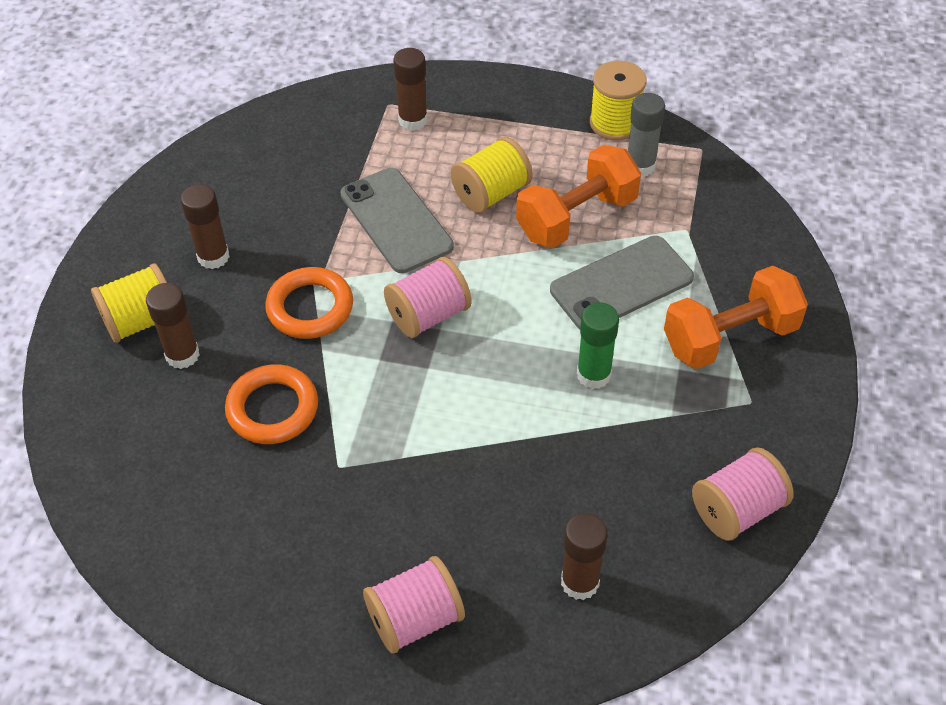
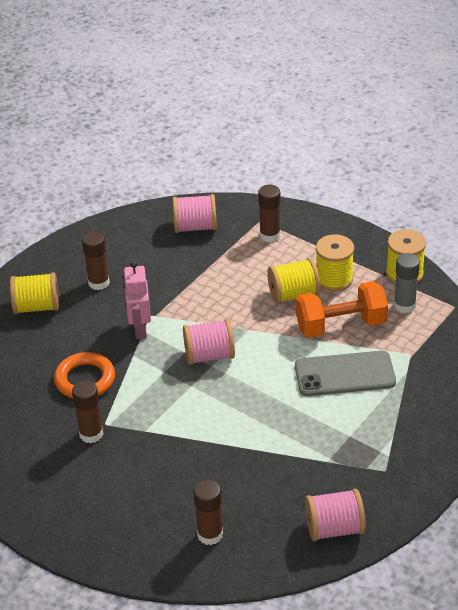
camera: 25 degrees right, 10 degrees down
brown glue stick [146,283,200,369] -> brown glue stick moved to [72,380,103,443]
orange ring [265,267,353,339] -> pink robot [123,261,151,339]
grey phone [340,168,454,273] -> none
pink spool [363,556,465,654] -> pink spool moved to [173,194,217,233]
green glue stick [577,303,619,389] -> none
orange dumbbell [664,266,808,369] -> none
none -> yellow spool [316,234,354,291]

